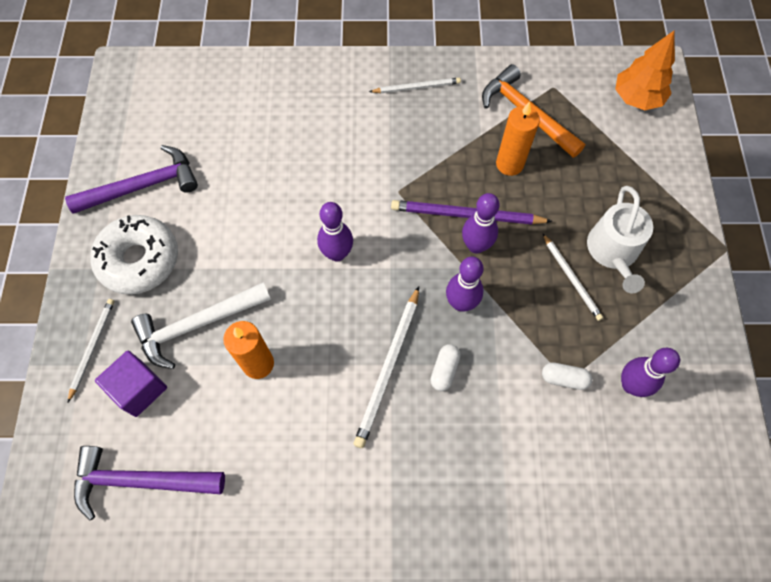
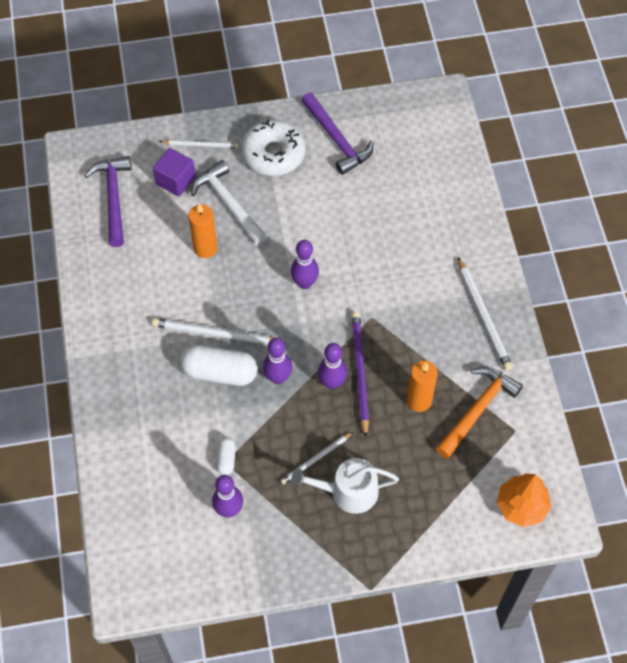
camera: 80 degrees right, 5 degrees down
white pencil [369,78,461,93] -> white pencil [458,257,512,371], size x1.58
white capsule [430,344,461,391] -> white capsule [180,345,258,386], size x2.03

